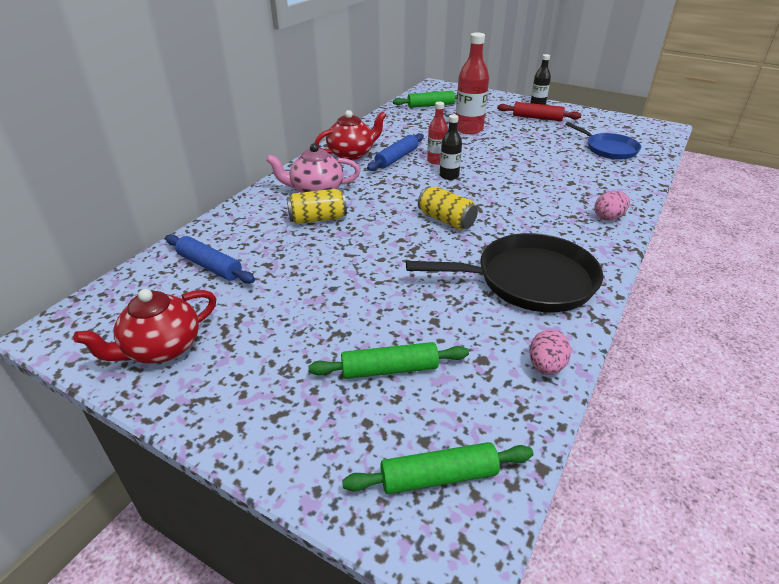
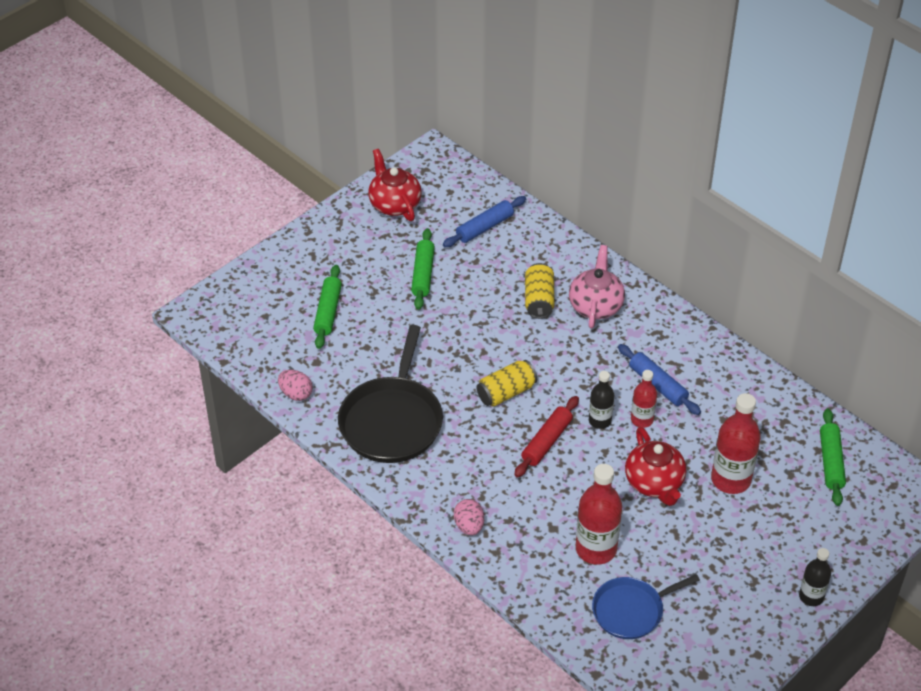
camera: 105 degrees right, 10 degrees up
red teapot [315,110,387,160] -> red teapot moved to [625,427,686,506]
green rolling pin [342,442,534,494] -> green rolling pin moved to [411,228,435,310]
red rolling pin [497,102,582,121] -> red rolling pin moved to [514,396,579,478]
none -> red bottle [576,464,622,565]

